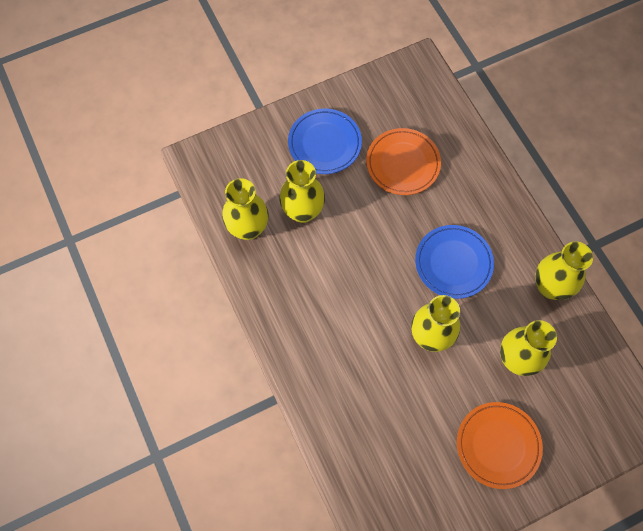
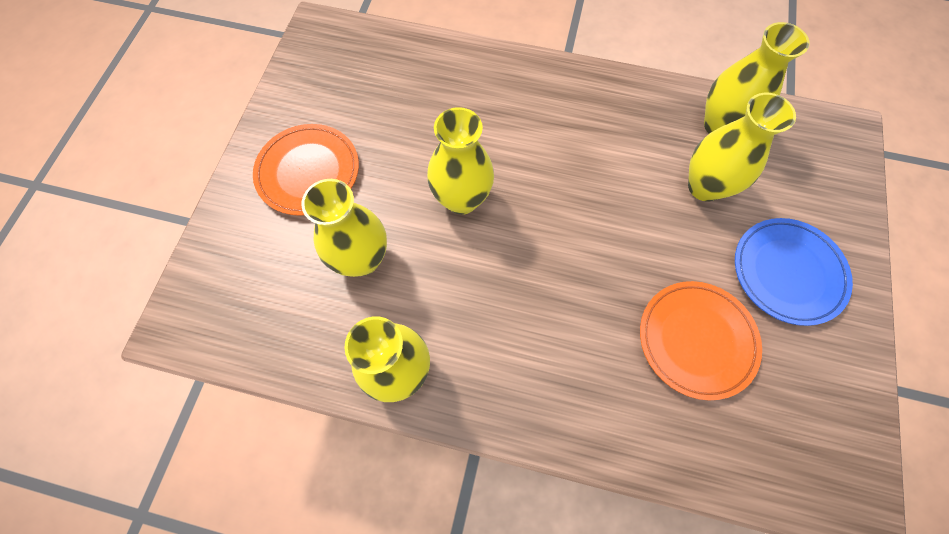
camera: 130 degrees right, 0 degrees up
blue plate [415,225,494,299] -> none

